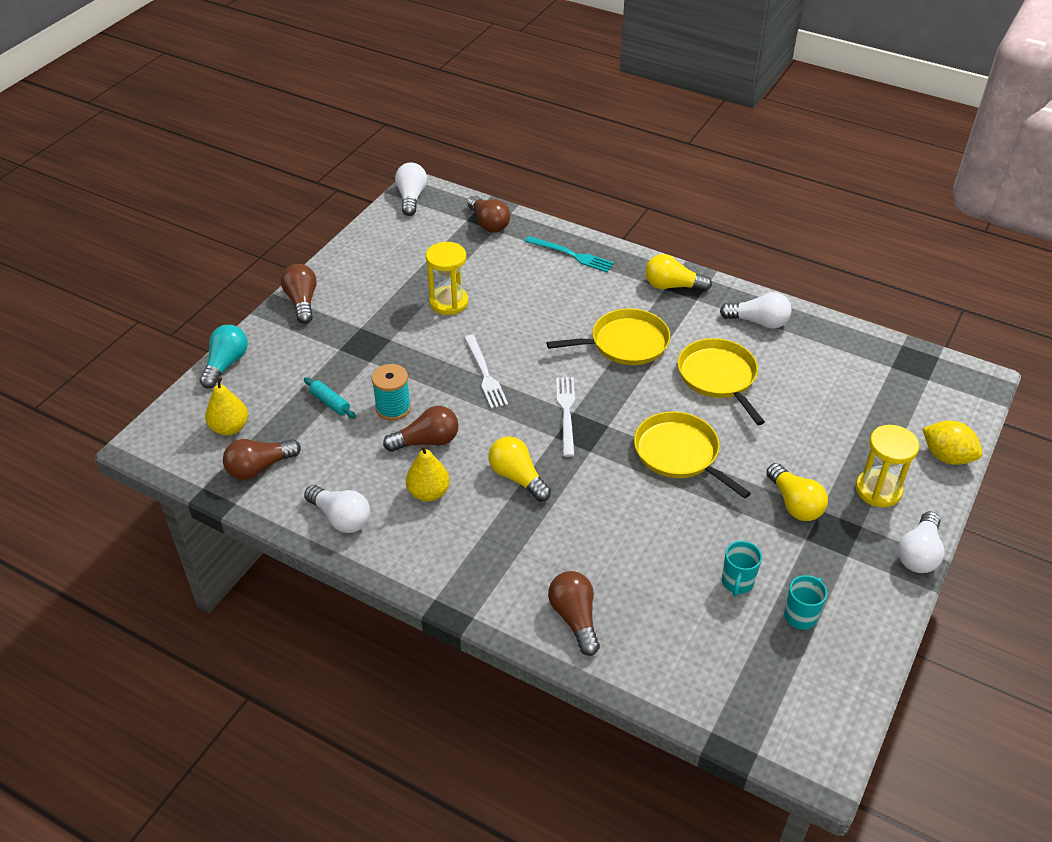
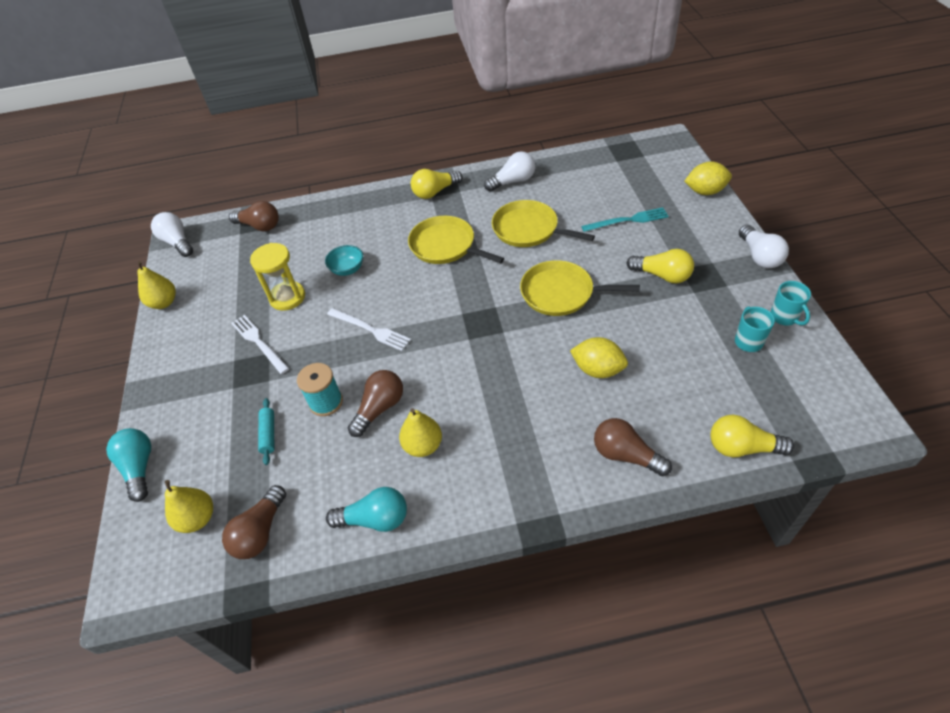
camera: 35 degrees left, 5 degrees up
brown light bulb [281,264,317,324] -> none
turquoise rolling pin [304,377,356,419] -> turquoise rolling pin turned 75 degrees clockwise [258,398,274,465]
white light bulb [304,485,370,533] -> turquoise light bulb [326,487,407,532]
yellow light bulb [488,436,551,501] -> yellow light bulb moved to [711,415,794,457]
turquoise fork [525,236,614,272] -> turquoise fork moved to [581,207,669,232]
yellow pan [546,308,670,365] -> yellow pan turned 90 degrees counterclockwise [408,216,504,264]
white fork [556,377,575,457] -> white fork moved to [231,315,289,374]
turquoise mug [722,541,762,597] -> turquoise mug moved to [771,281,811,326]
yellow hourglass [855,425,919,507] -> none
none -> yellow pear [137,261,176,309]
none -> turquoise bowl [325,245,363,276]
none -> yellow lemon [570,337,628,378]

